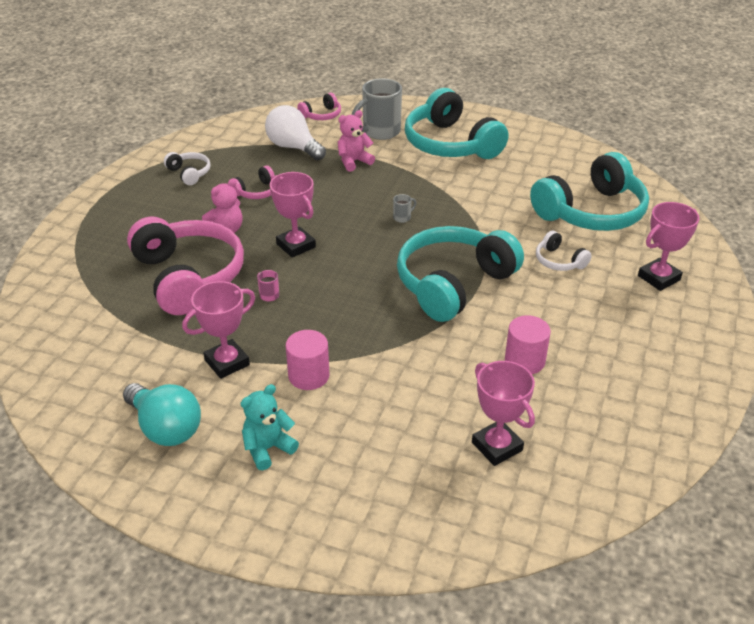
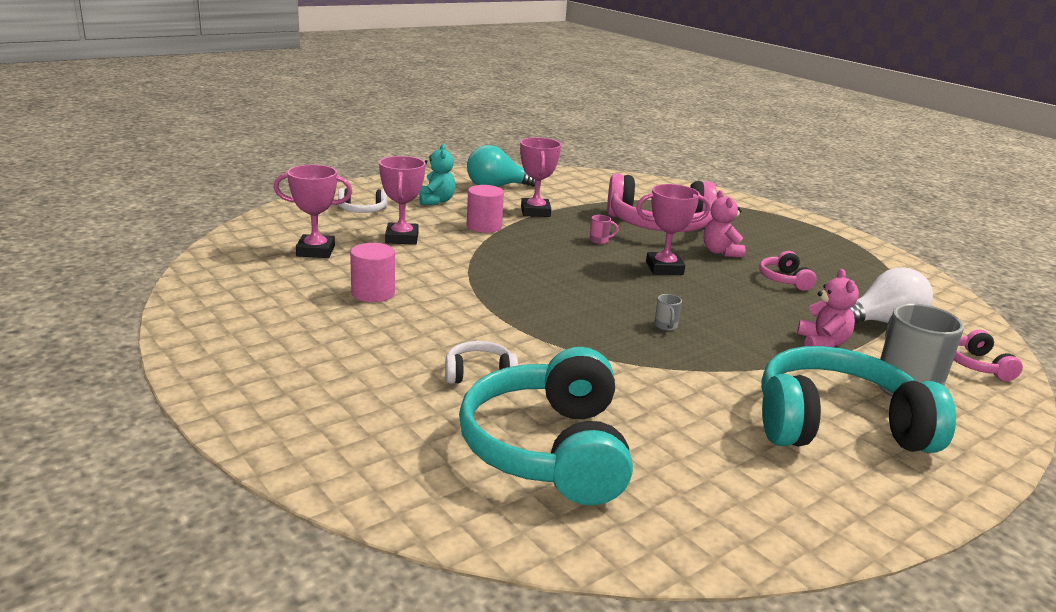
camera: 120 degrees right, 15 degrees down
white headphones [164,152,211,185] -> white headphones moved to [338,188,388,213]
turquoise headphones [397,226,524,322] -> none
pink trophy [638,202,700,291] -> pink trophy moved to [379,156,426,245]

